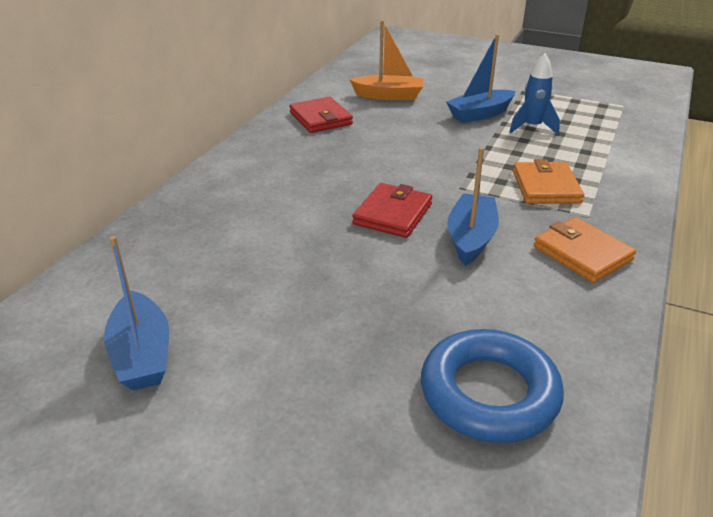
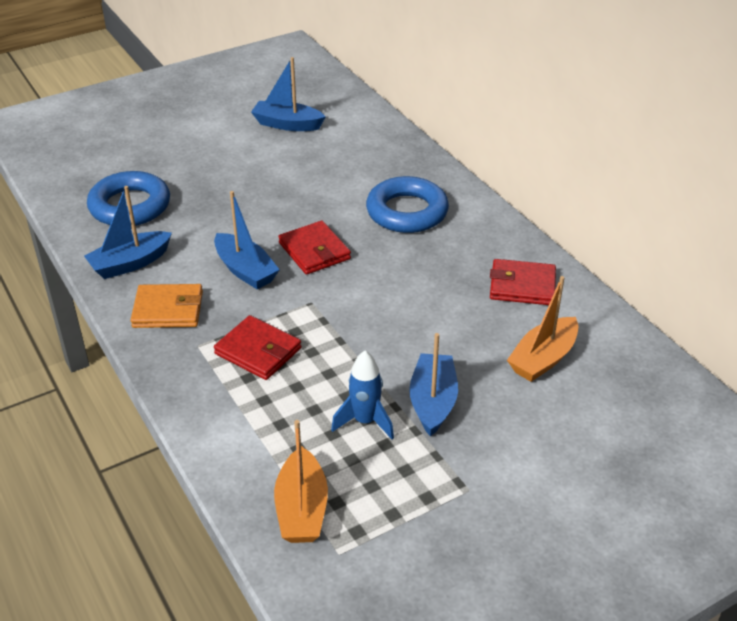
camera: 125 degrees right, 5 degrees up
orange wallet [513,159,584,204] -> red wallet [214,315,301,380]
none -> blue boat [84,186,172,279]
none -> orange boat [274,420,328,543]
none -> blue ring [366,176,449,233]

